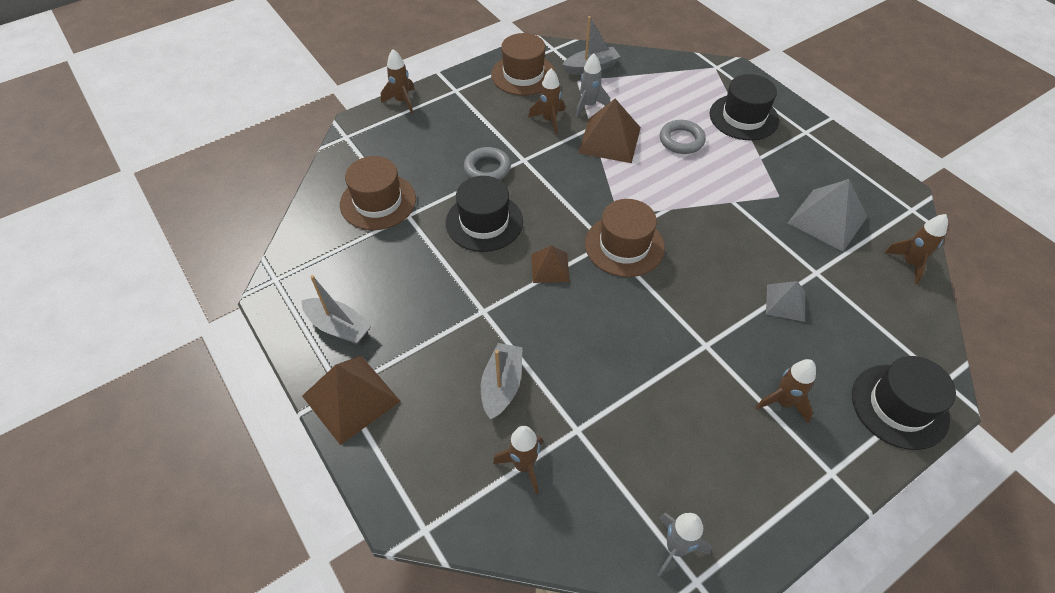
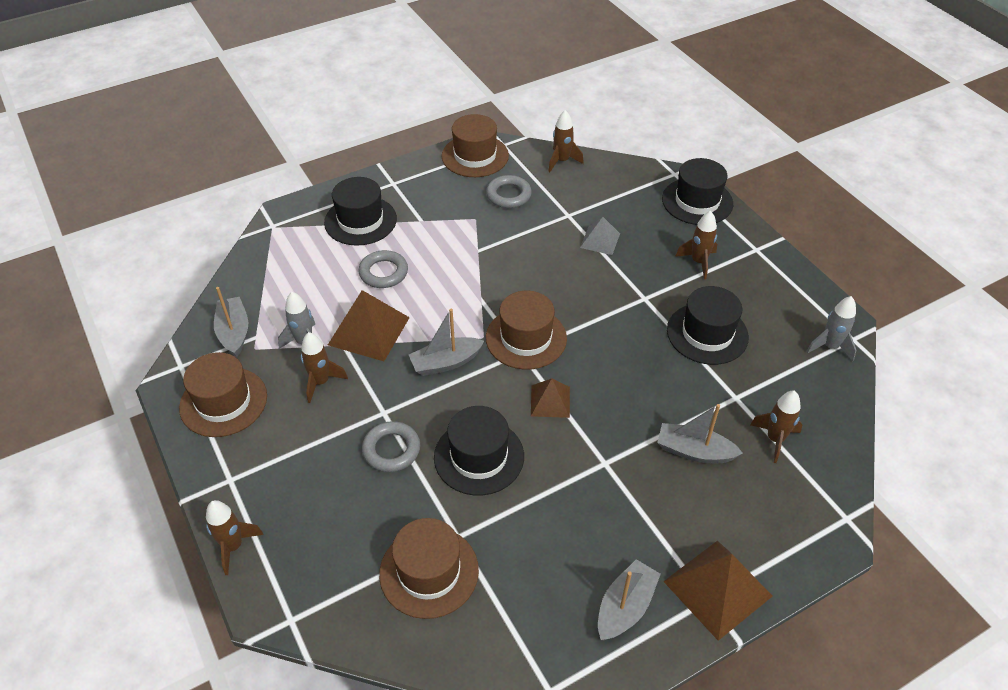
camera: 85 degrees left, 5 degrees down
grey pyramid [788,179,868,252] -> grey ring [486,175,532,208]
none -> grey boat [409,309,484,376]
none -> brown hat [442,114,509,177]
none -> black hat [667,286,749,365]

